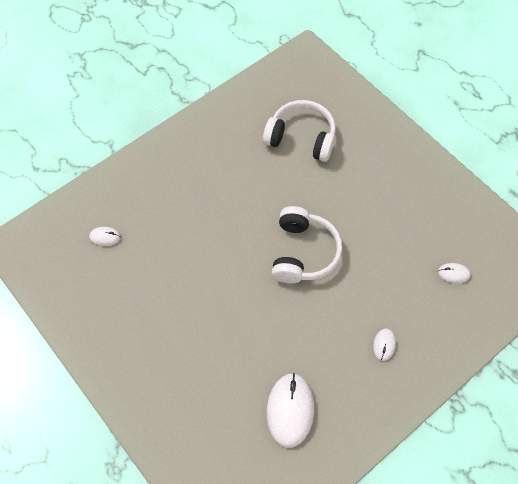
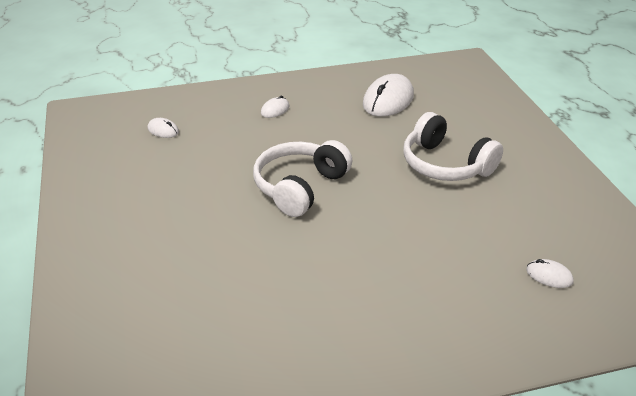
camera: 155 degrees left, 25 degrees down
white headphones [263,100,336,162] -> white headphones moved to [403,112,503,181]

